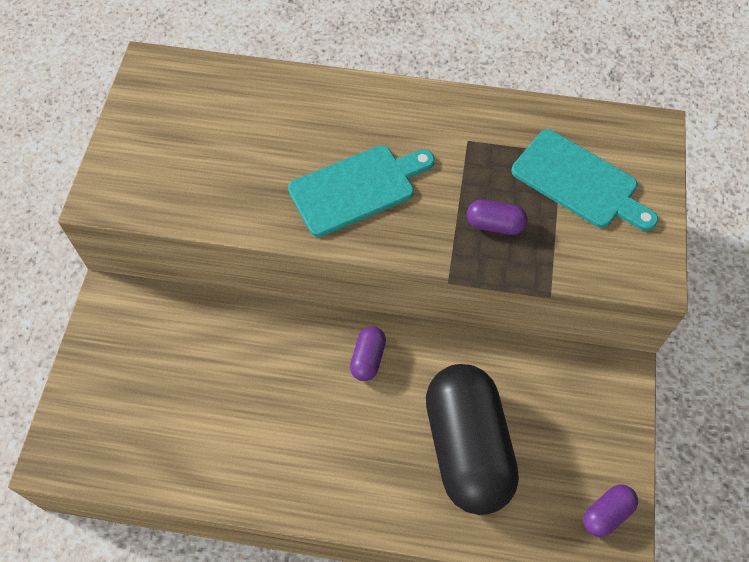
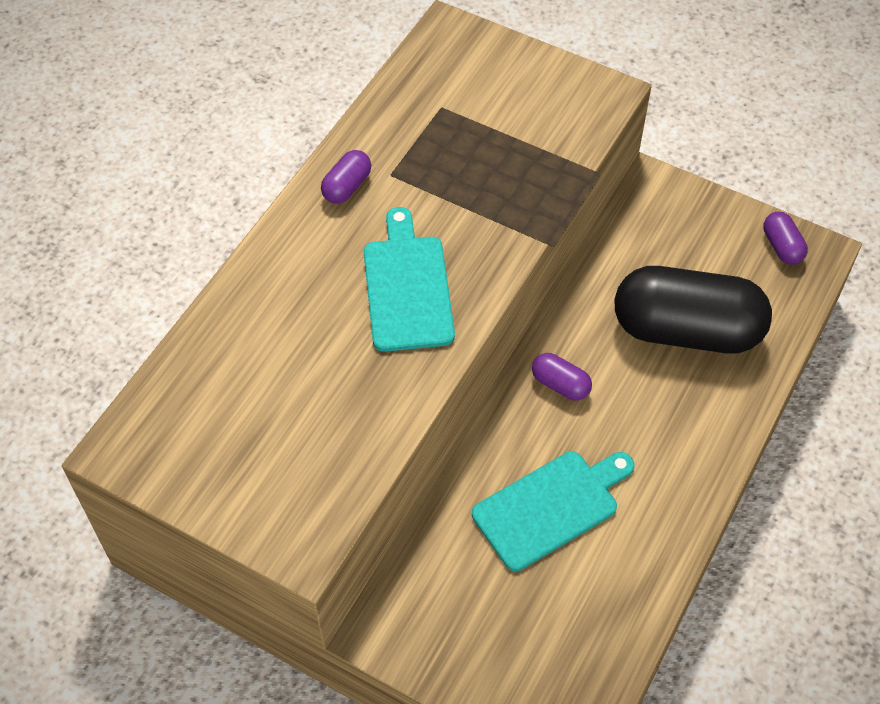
camera: 70 degrees left, 5 degrees down
purple capsule [467,199,528,235] -> purple capsule moved to [321,150,371,204]
turquoise cutting board [511,129,658,231] -> turquoise cutting board moved to [472,451,634,571]

